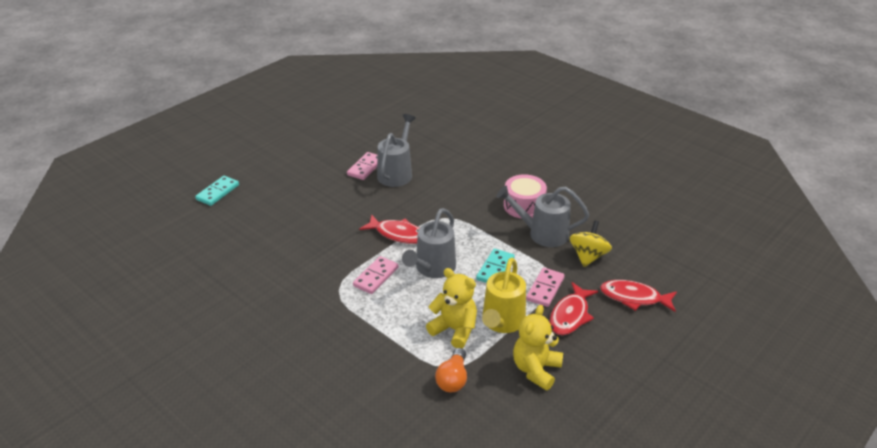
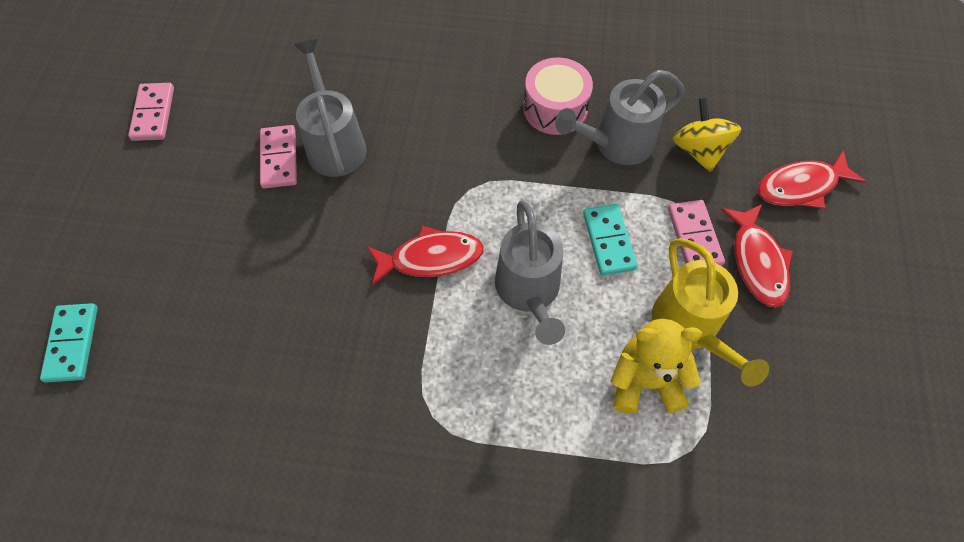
camera: 35 degrees left, 25 degrees up
pink domino [353,256,399,294] -> pink domino moved to [128,83,174,141]
orange light bulb [435,348,467,393] -> none
yellow teddy bear [513,305,563,391] -> none

